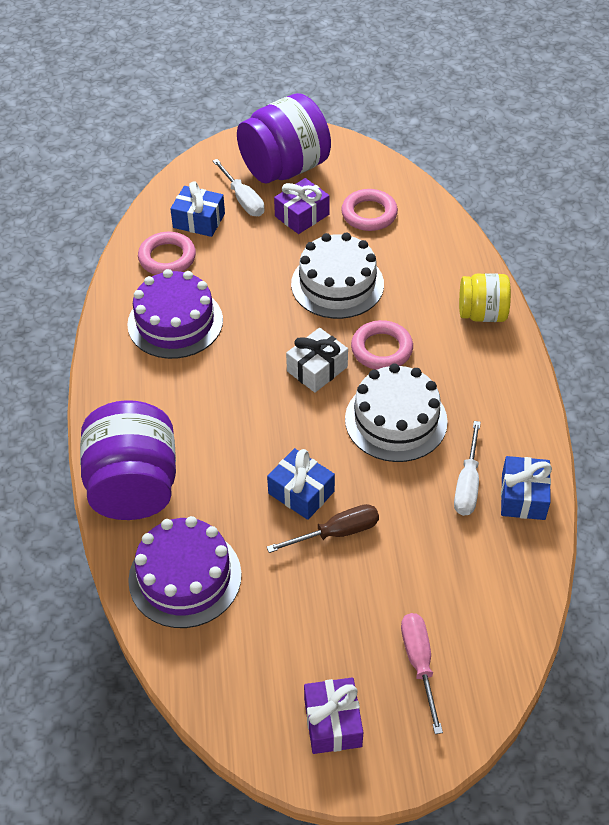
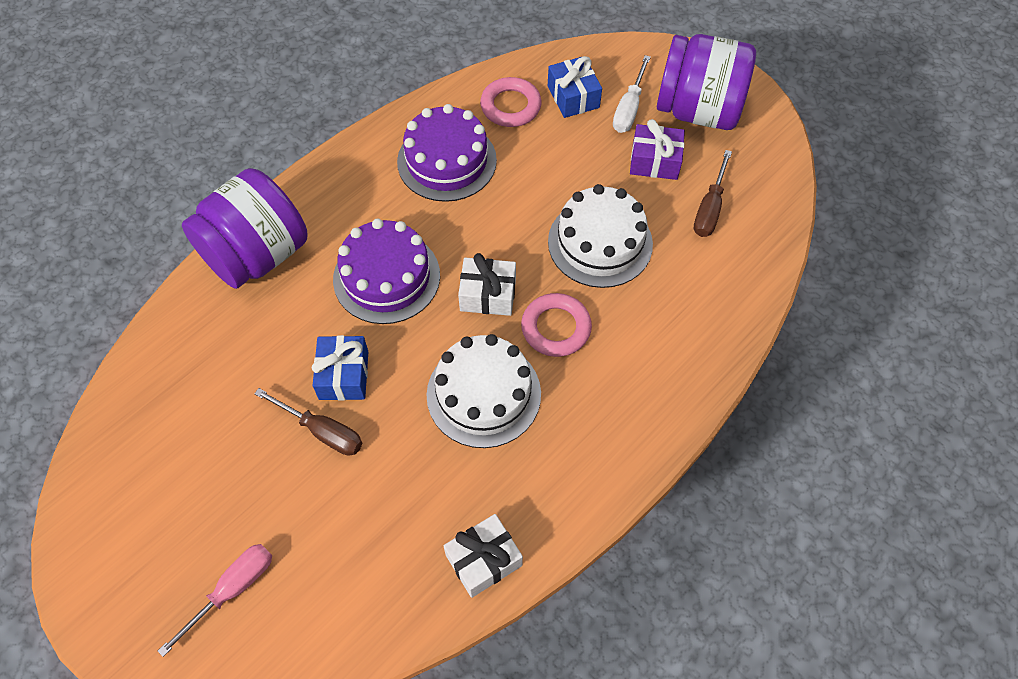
camera: 50 degrees right, 10 degrees up
purple cake [128,516,242,628] -> purple cake moved to [333,219,440,324]
purple gift [304,677,363,754] -> none
pink ring [341,189,398,231] -> brown screwdriver [694,150,732,237]
white screwdriver [454,421,481,516] -> none
yellow jar [459,273,511,322] -> none
blue gift [501,456,552,520] -> white gift [443,514,523,598]

